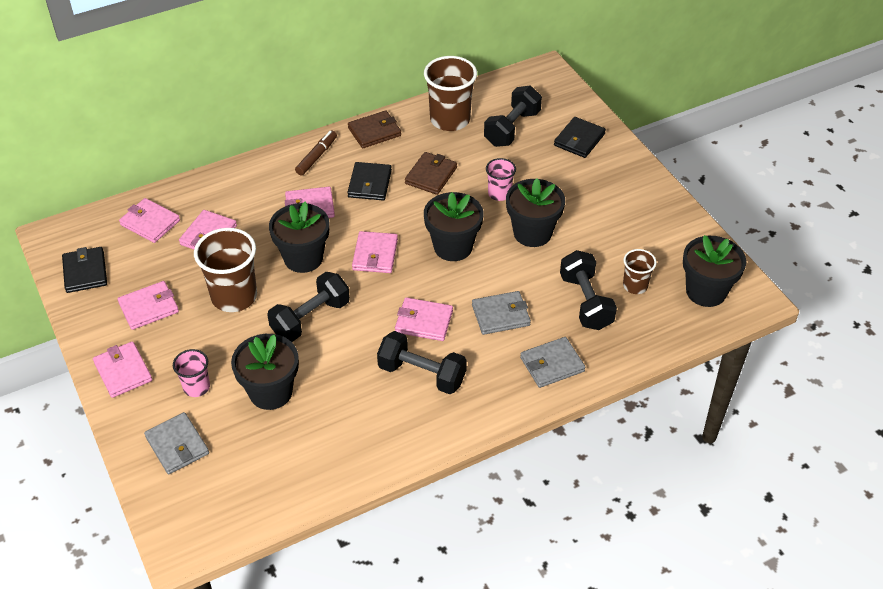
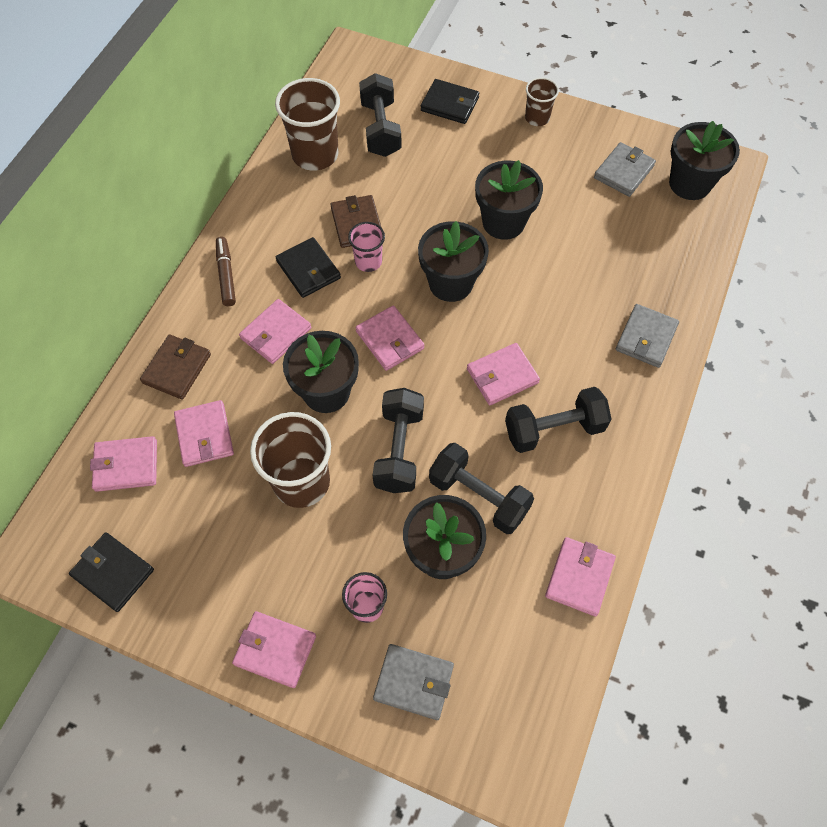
camera: 40 degrees left, 15 degrees up
pink wallet [118,281,179,330] -> pink wallet moved to [545,537,616,617]
brown wallet [348,110,401,148] -> brown wallet moved to [140,334,211,400]
grey wallet [472,291,531,335] -> grey wallet moved to [594,142,656,197]
pink cup [486,158,516,201] -> pink cup moved to [348,222,385,272]
black wallet [554,117,606,158] -> black wallet turned 60 degrees counterclockwise [421,79,479,124]
black dumbbell [560,250,617,330] -> black dumbbell moved to [429,443,534,534]
brown cup [623,249,657,294] -> brown cup moved to [525,77,559,126]

